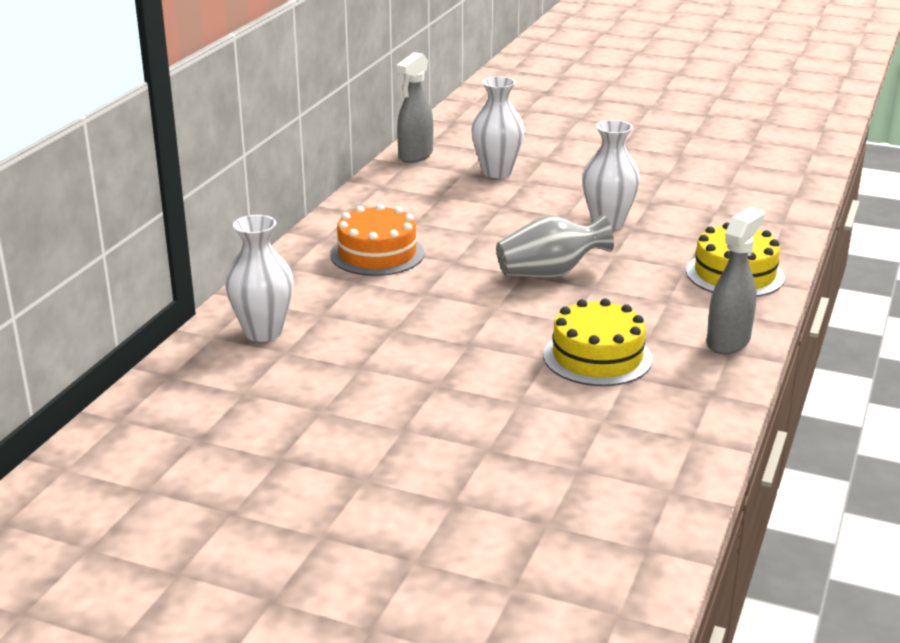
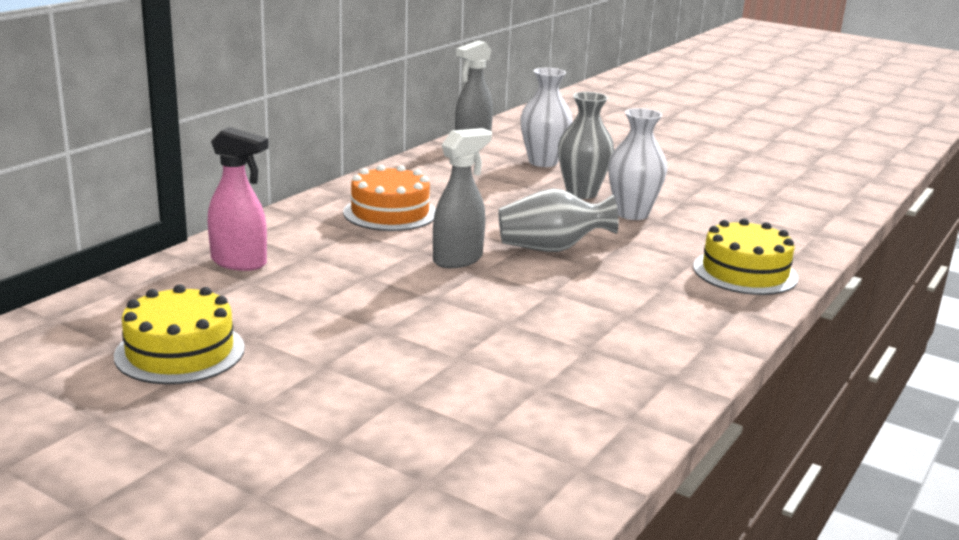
camera: 10 degrees right, 5 degrees down
white vase [225,215,294,342] -> pink spray bottle [208,127,269,271]
yellow cake [543,298,653,386] -> yellow cake moved to [114,284,245,384]
grey spray bottle [707,207,765,354] -> grey spray bottle moved to [433,128,492,268]
none -> grey vase [558,92,614,199]

